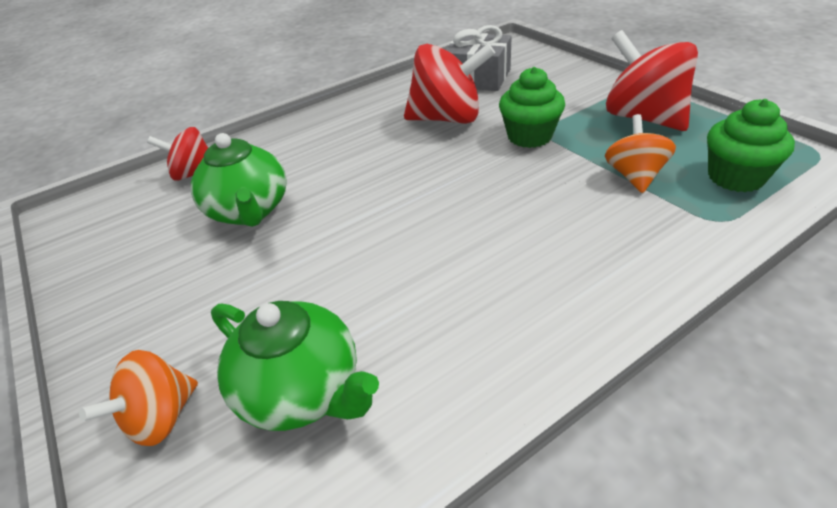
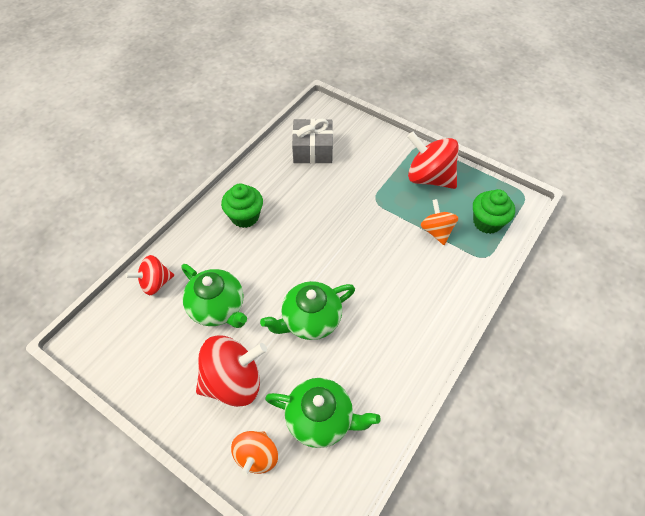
camera: 25 degrees left, 15 degrees up
red spinning top [404,43,495,124] -> red spinning top moved to [196,335,267,407]
green cupcake [499,67,565,148] -> green cupcake moved to [221,184,263,228]
none -> green teapot [260,281,355,340]

